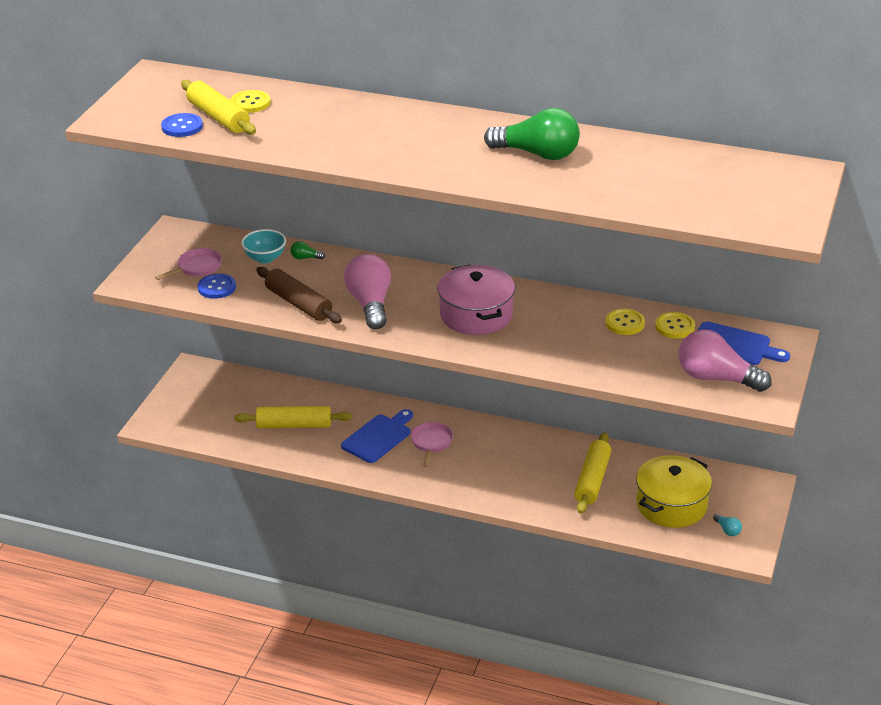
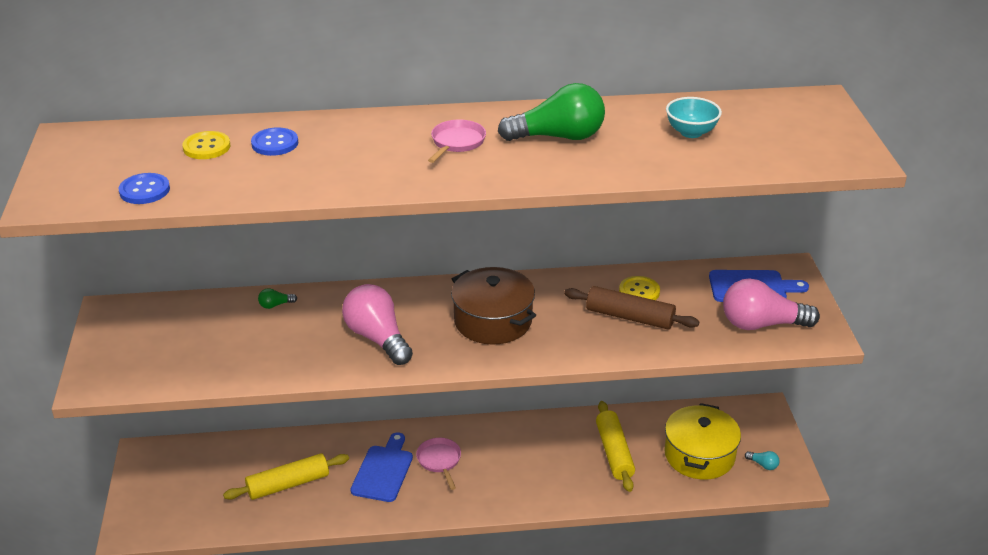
camera: 25 degrees left, 0 degrees up
pink pan [155,248,222,280] -> pink pan moved to [428,120,486,163]
yellow rolling pin [181,80,256,135] -> none
blue button [198,274,236,299] -> blue button moved to [251,127,298,156]
turquoise bowl [241,229,286,264] -> turquoise bowl moved to [666,97,722,138]
brown rolling pin [256,267,342,323] -> brown rolling pin moved to [564,286,699,329]
pink pot [437,265,515,335] -> brown pot [451,267,536,345]
yellow button [655,312,695,339] -> none

